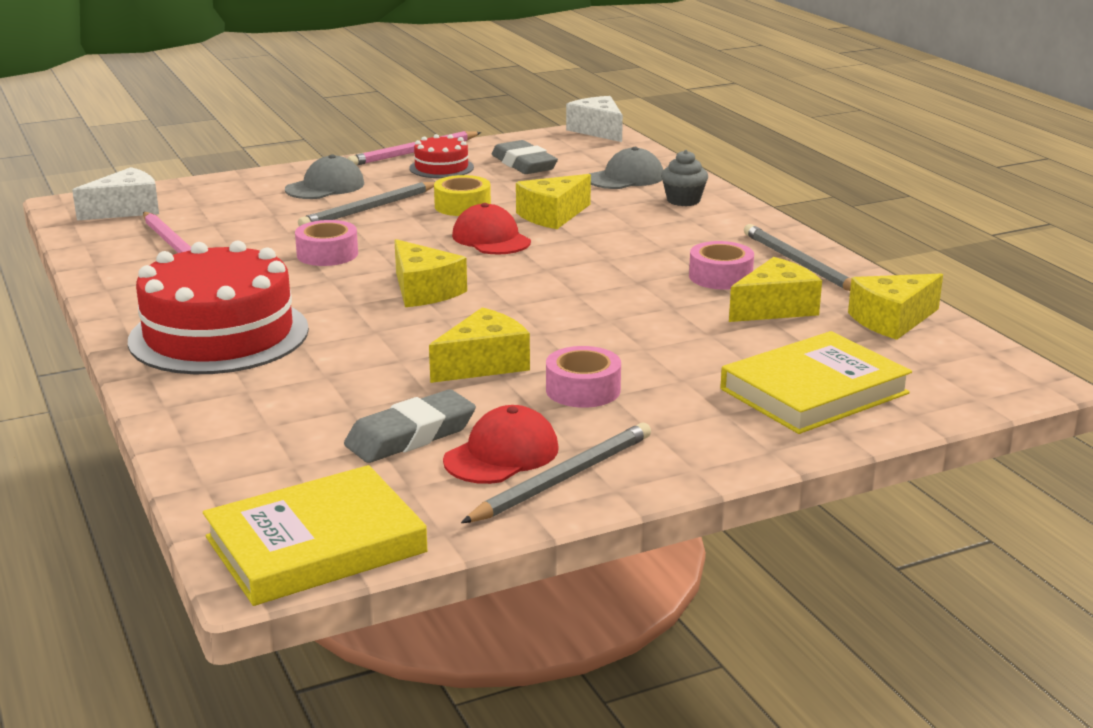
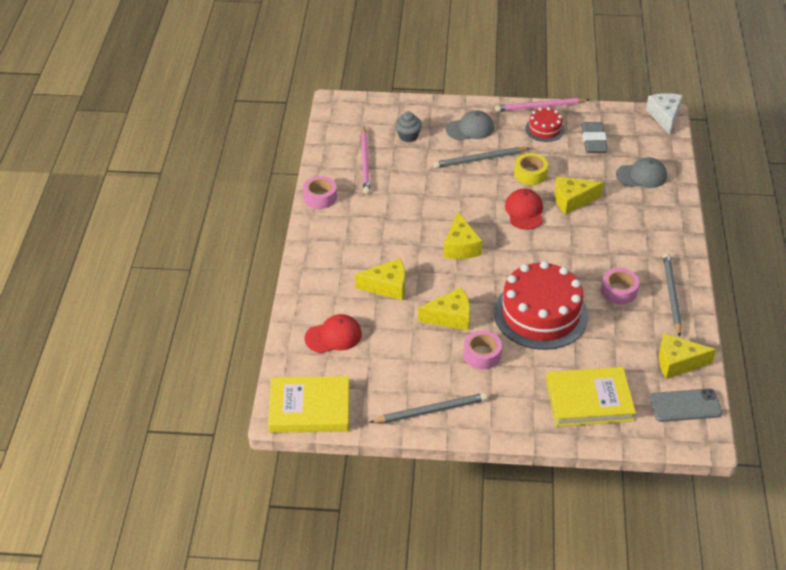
camera: 30 degrees right, 20 degrees up
white cheese [72,167,159,221] -> none
red cake [128,241,309,374] -> red cake moved to [494,261,588,350]
pink tape [295,220,358,266] -> pink tape moved to [303,176,337,209]
grey eraser [344,389,476,463] -> none
red cap [443,405,559,484] -> red cap moved to [305,314,362,353]
grey cupcake [661,150,708,206] -> grey cupcake moved to [395,112,422,142]
yellow cheese [729,257,822,322] -> yellow cheese moved to [355,258,405,300]
none -> grey phone [650,388,722,422]

